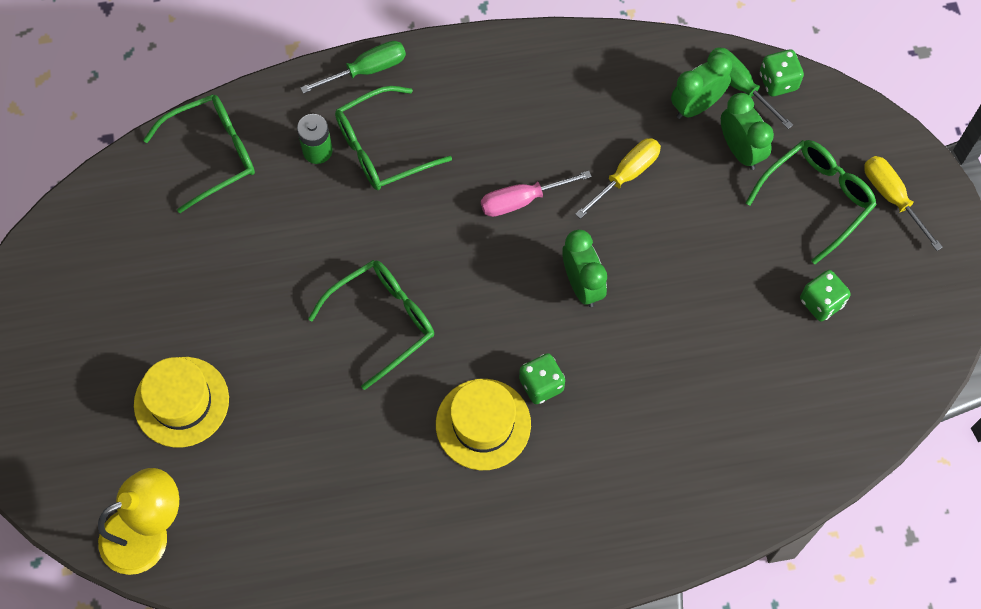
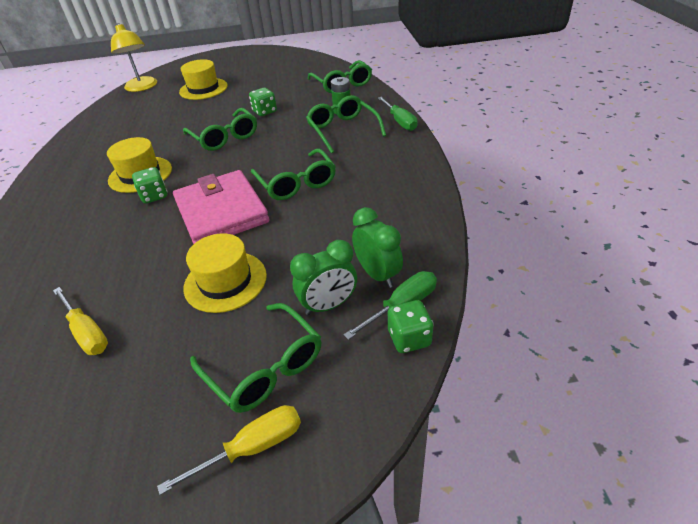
camera: 95 degrees right, 25 degrees down
pink screwdriver [481,171,592,217] -> green glasses [251,148,336,200]
green clock [562,230,607,307] -> pink wallet [173,170,269,244]
yellow screwdriver [575,138,661,219] -> yellow screwdriver moved to [53,287,108,355]
green dice [800,270,851,321] -> green dice moved to [249,88,277,116]
none -> yellow hat [184,233,267,313]

